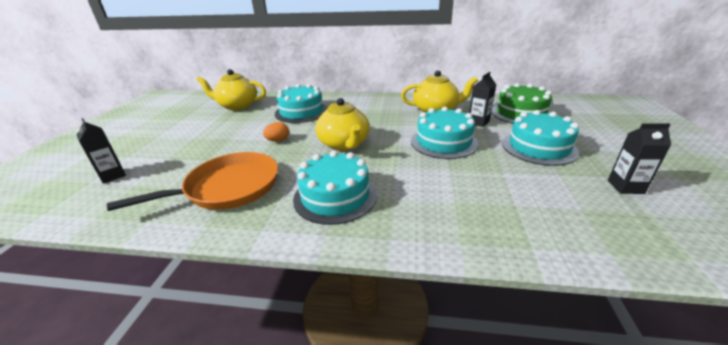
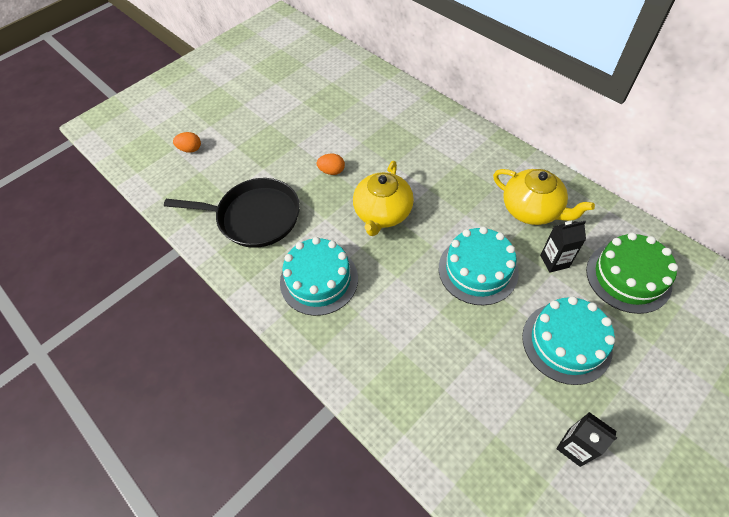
camera: 40 degrees right, 25 degrees up
black carton [76,118,126,184] -> orange egg [173,132,201,153]
orange pan [107,152,278,211] -> black pan [164,178,300,248]
yellow teapot [197,69,266,110] -> none
turquoise cake [275,84,328,123] -> none

